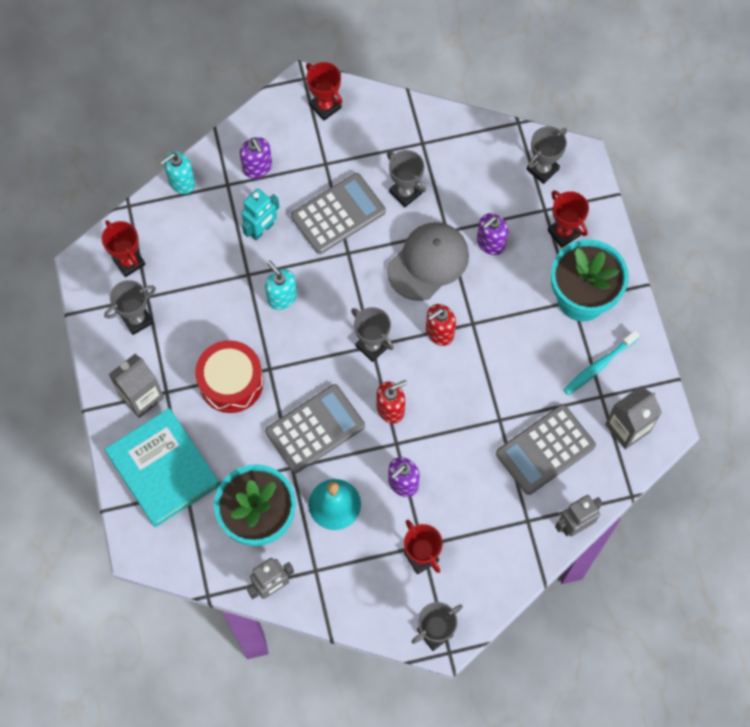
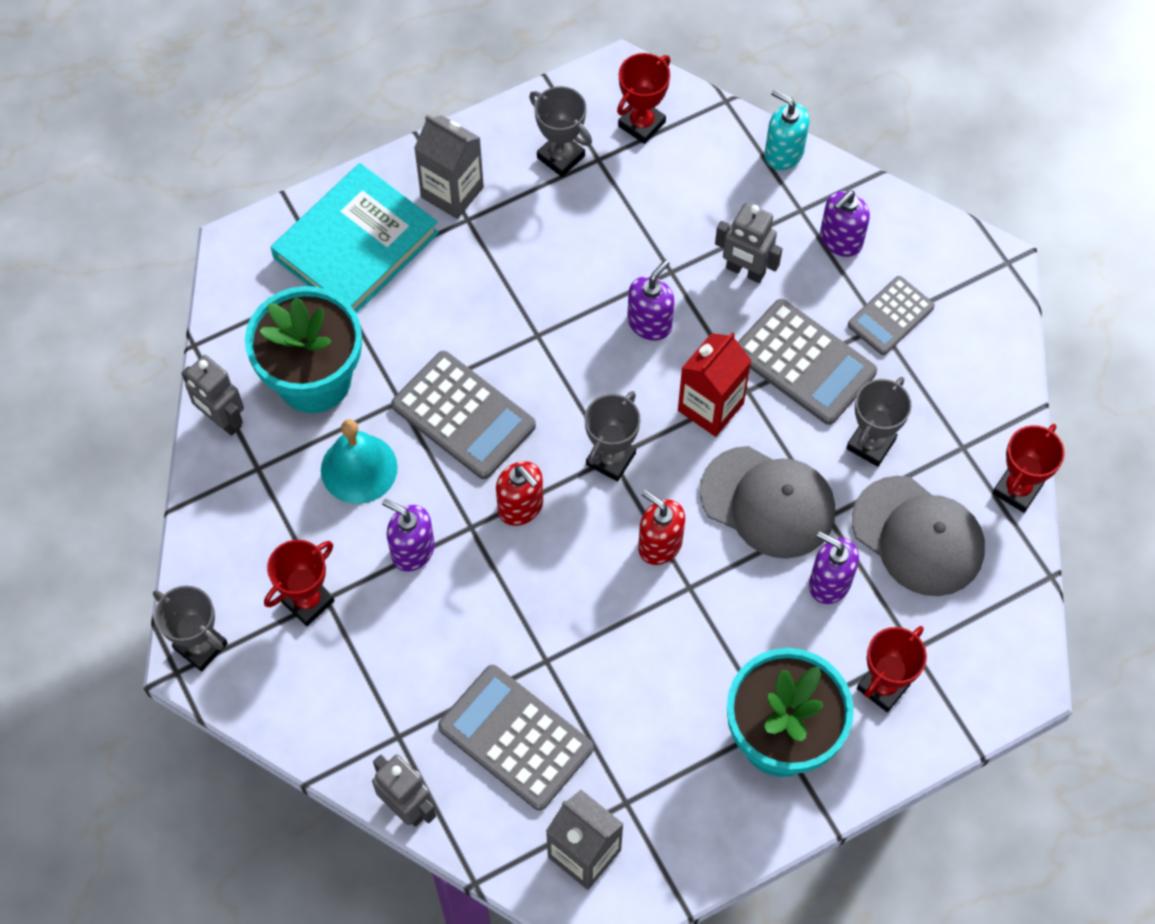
camera: 75 degrees right, 5 degrees down
red drum [195,340,264,413] -> none
turquoise robot [241,188,279,241] -> grey robot [715,203,783,283]
turquoise soap dispenser [265,260,297,310] -> purple soap dispenser [627,259,674,341]
red trophy [306,62,342,121] -> red trophy moved to [992,424,1065,513]
grey trophy [526,126,567,184] -> none
turquoise toothbrush [563,330,640,395] -> none
none -> red carton [678,332,752,437]
none -> grey calculator [848,276,935,355]
none -> grey cap [852,476,985,596]

